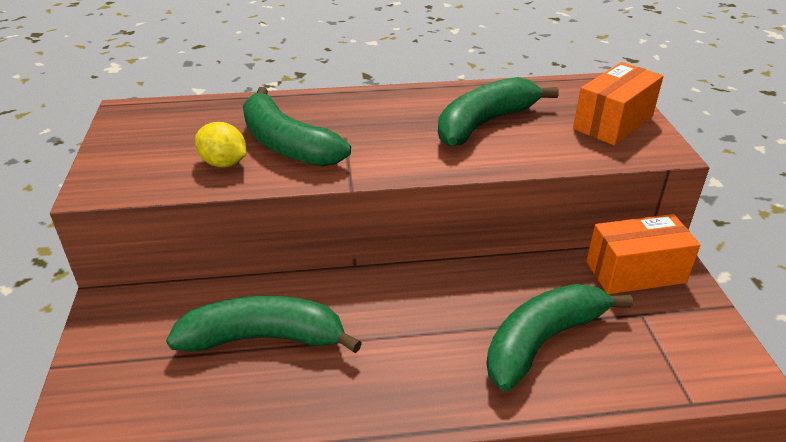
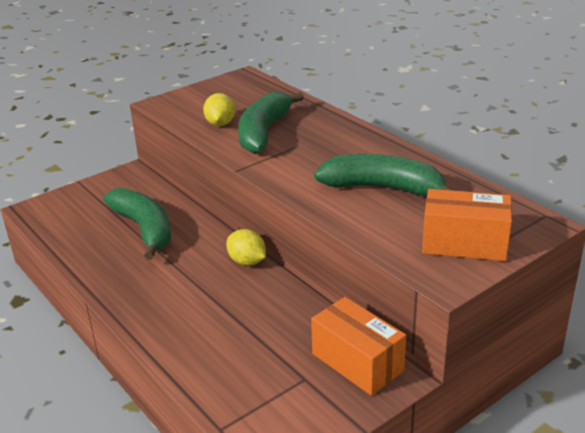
camera: 60 degrees right, 5 degrees down
green banana [486,284,633,391] -> none
none -> yellow lemon [226,229,266,266]

